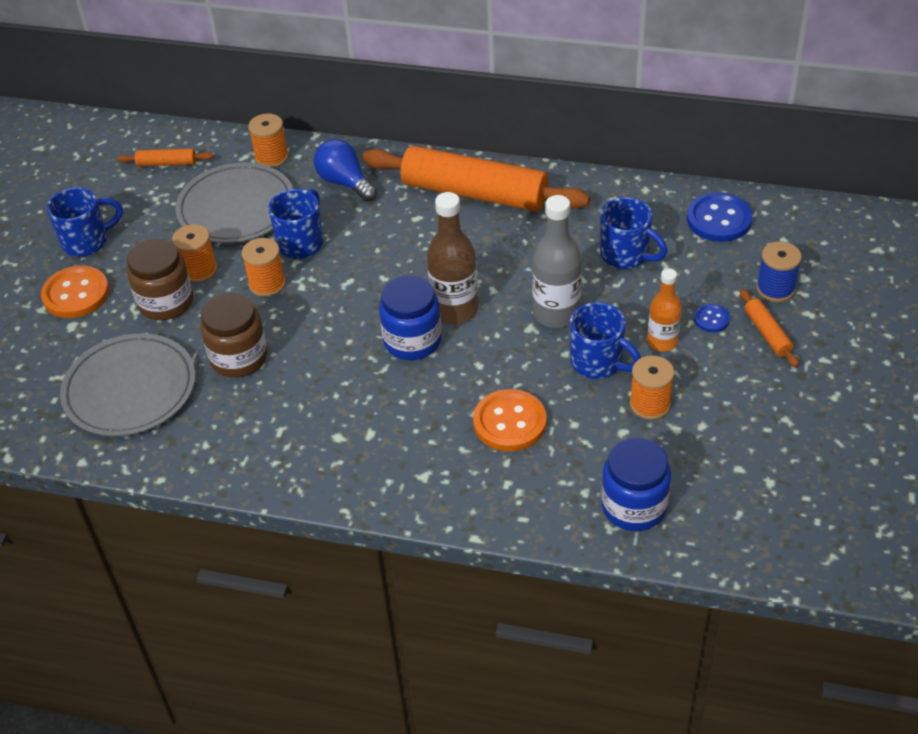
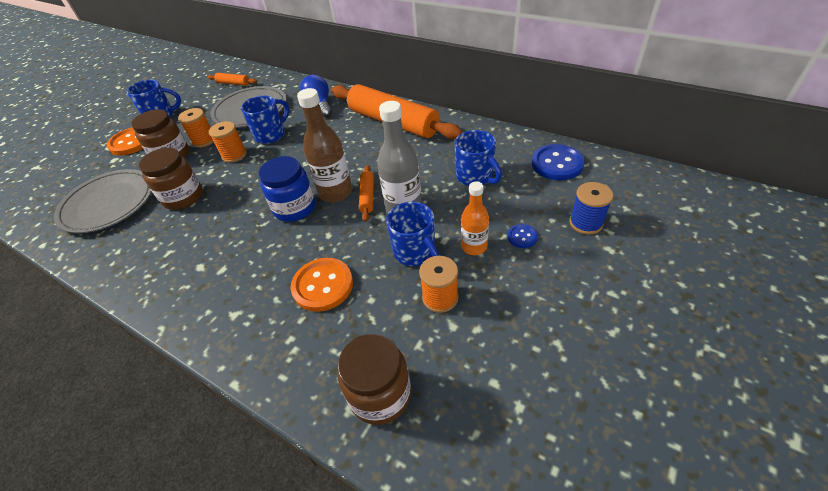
camera: 20 degrees right, 0 degrees up
orange spool [248,113,289,168] -> none
blue jar [601,438,671,531] -> brown jar [338,334,411,425]
orange rolling pin [740,289,799,367] -> orange rolling pin moved to [359,165,374,222]

